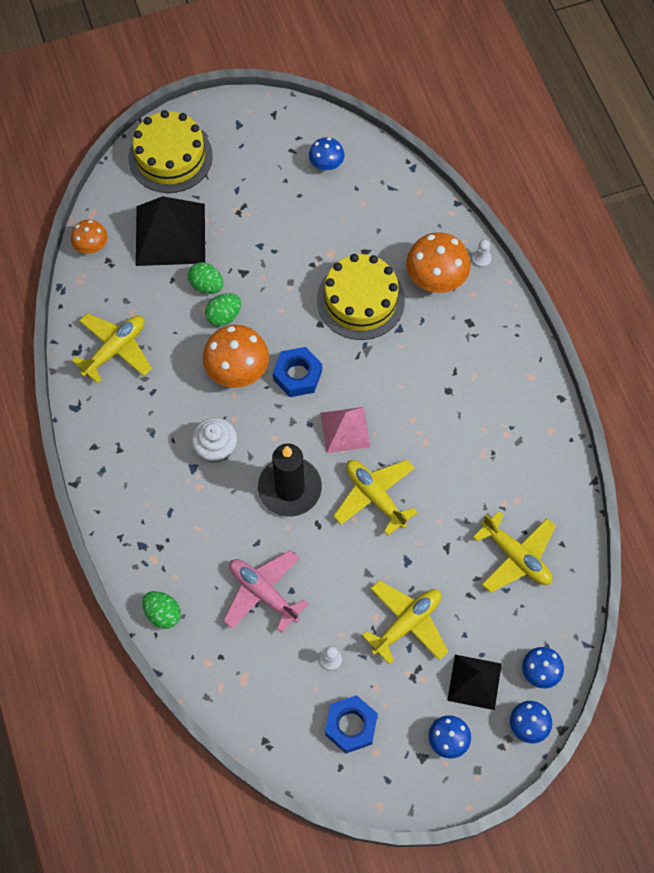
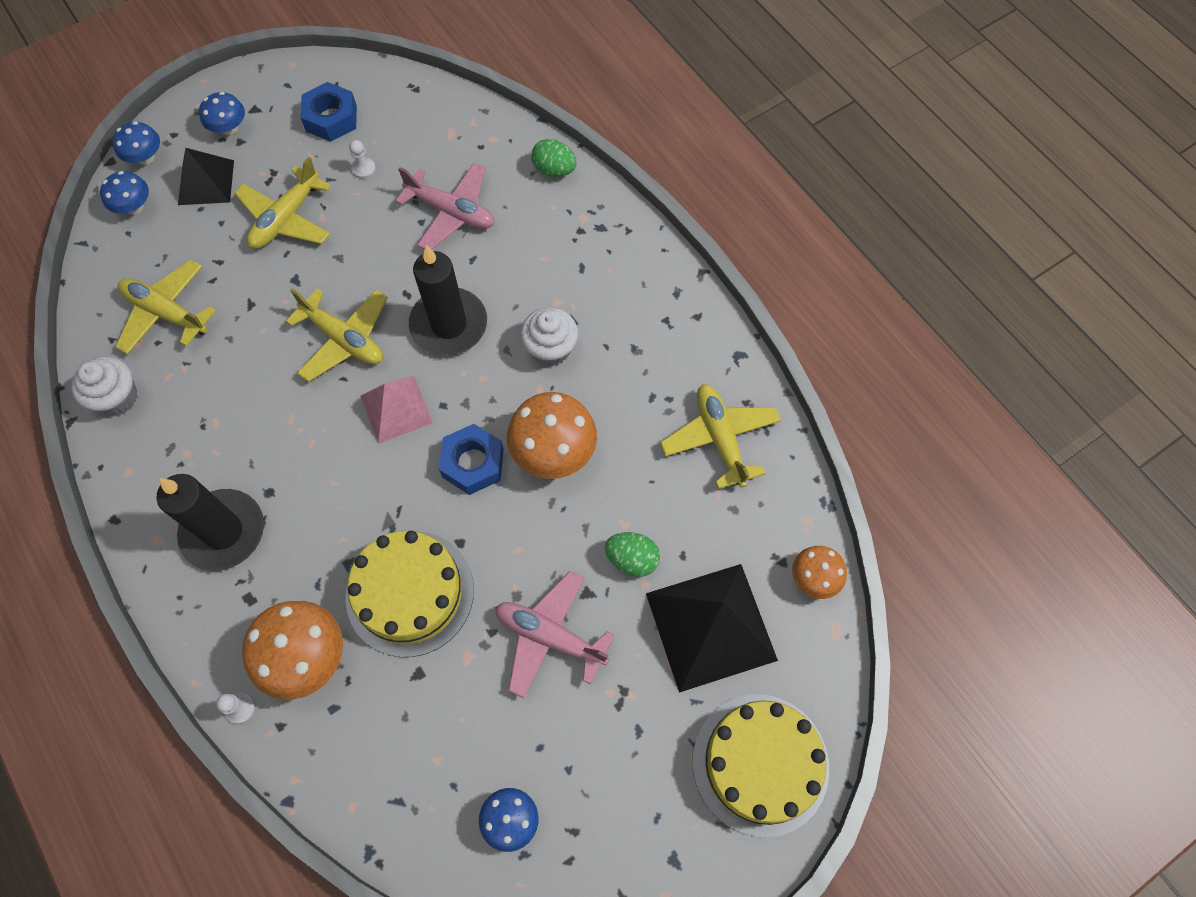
camera: 165 degrees right, 0 degrees up
yellow plane [71,313,152,384] -> yellow plane turned 135 degrees clockwise [660,384,781,489]
green egg [205,293,241,327] -> none
none -> white cupcake [71,356,137,416]
none -> black candle [157,474,264,571]
none -> pink plane [495,571,615,698]

